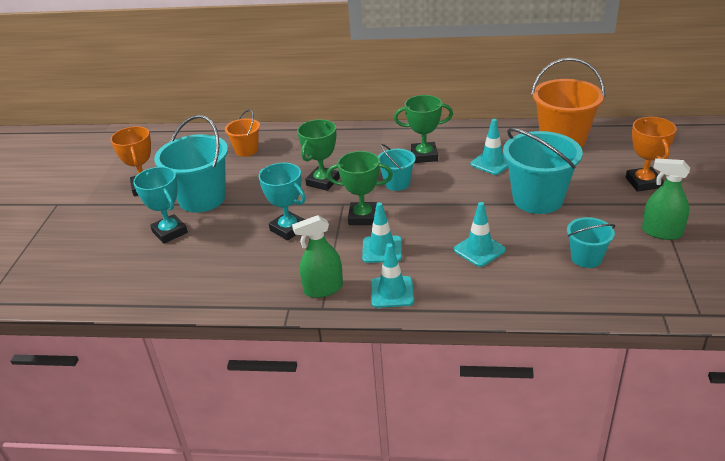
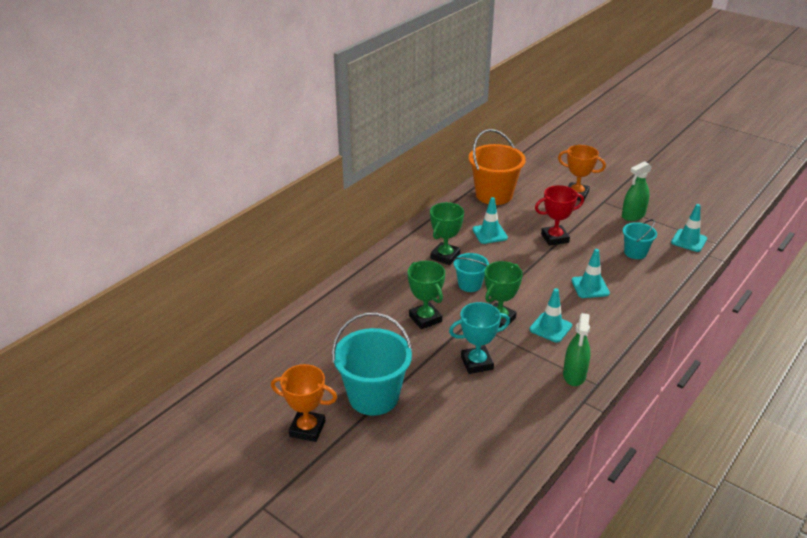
camera: 60 degrees left, 0 degrees up
turquoise trophy [133,167,188,244] -> none
orange bucket [225,110,260,157] -> none
turquoise traffic cone [371,243,414,308] -> turquoise traffic cone moved to [671,204,707,252]
turquoise bucket [503,128,583,214] -> red trophy [535,185,584,246]

